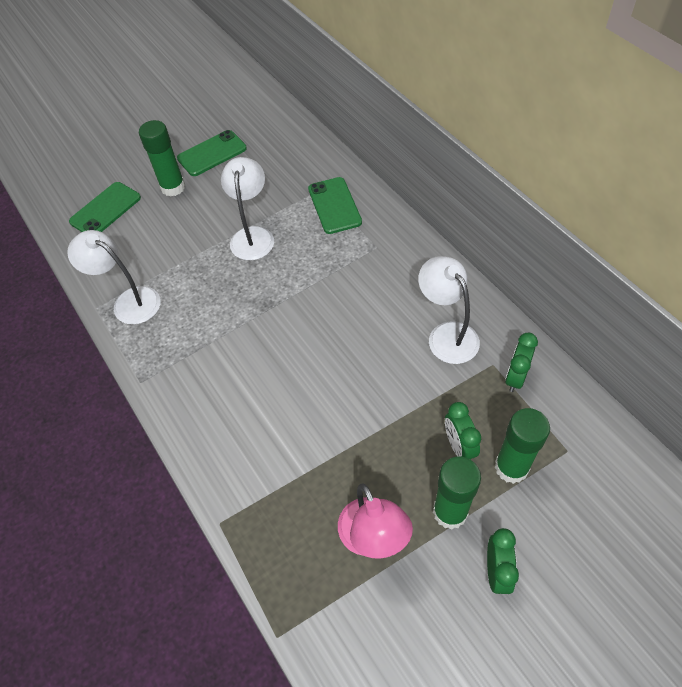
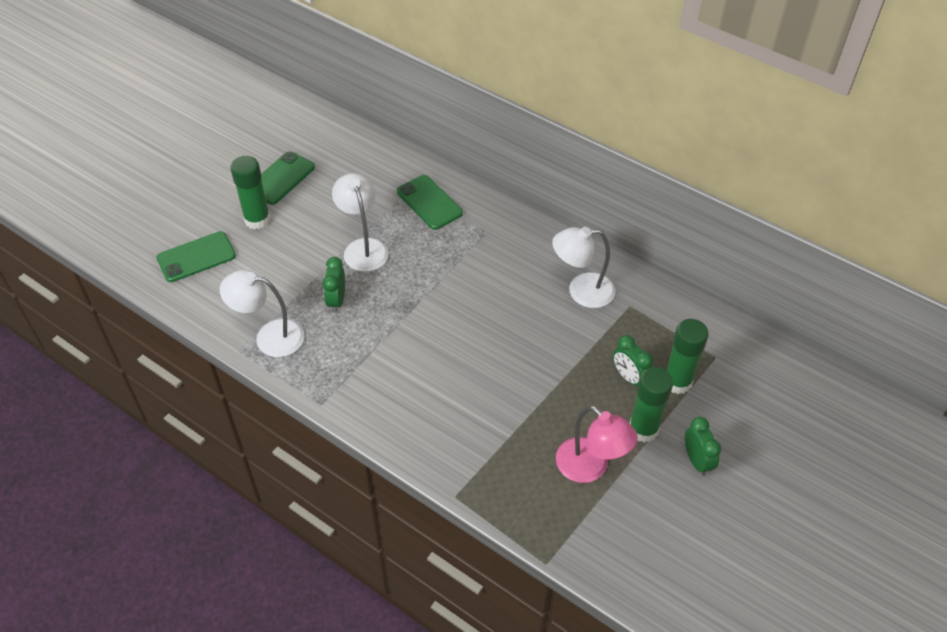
camera: 25 degrees left, 5 degrees down
green phone [69,182,141,232] -> green phone turned 45 degrees clockwise [157,231,236,282]
white lamp [418,256,480,364] -> white lamp turned 45 degrees counterclockwise [552,227,615,308]
green clock [505,333,538,392] -> green clock moved to [322,257,345,313]

